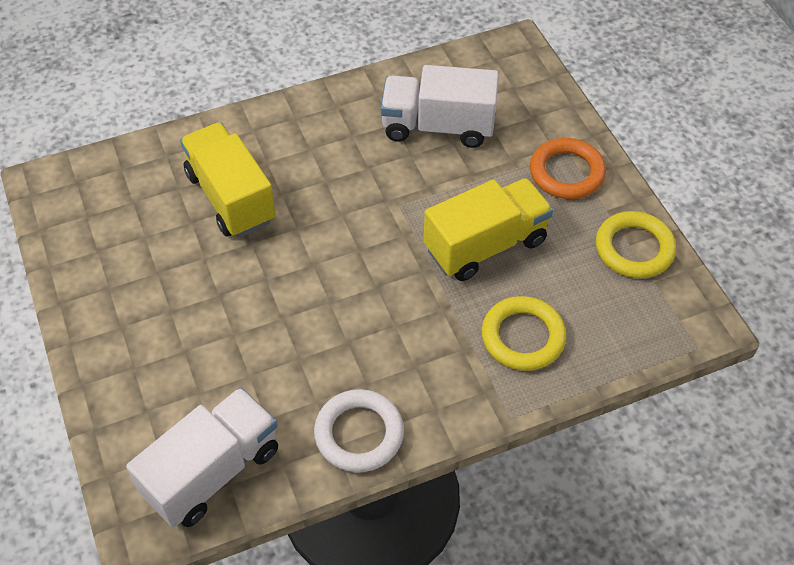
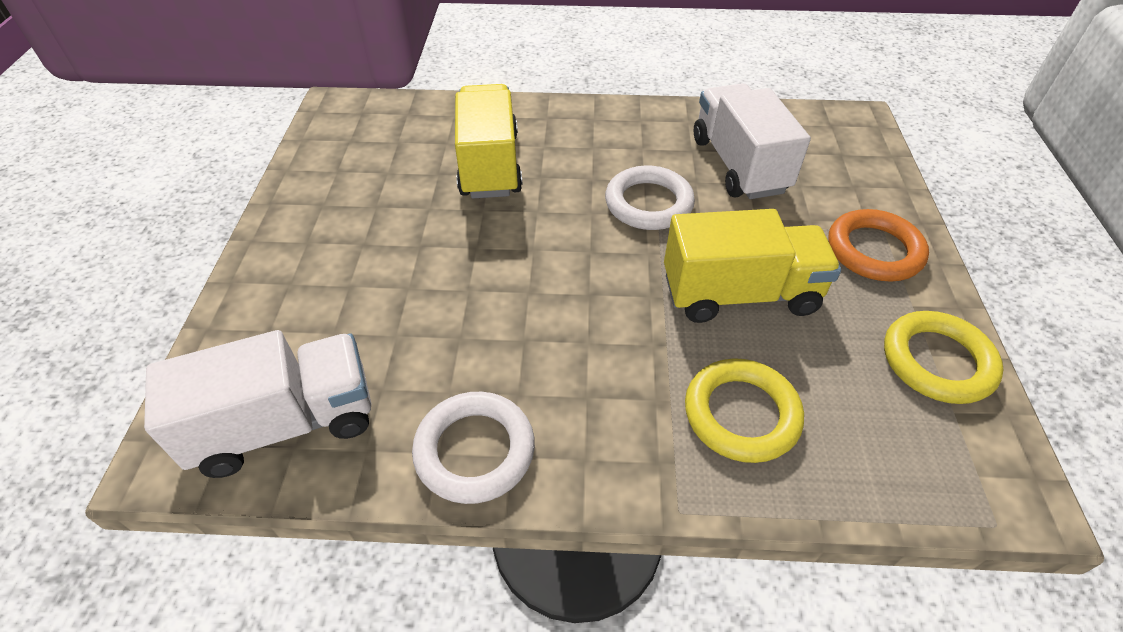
camera: 25 degrees right, 5 degrees down
white truck [381,65,499,148] -> white truck turned 45 degrees clockwise [694,83,811,199]
none -> white ring [605,165,695,230]

